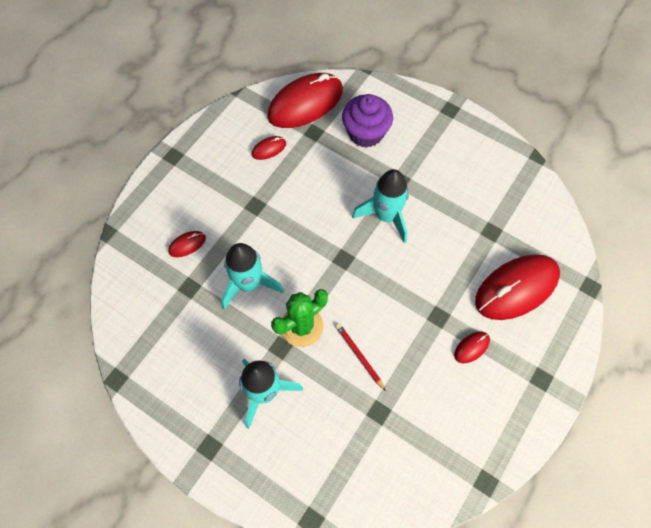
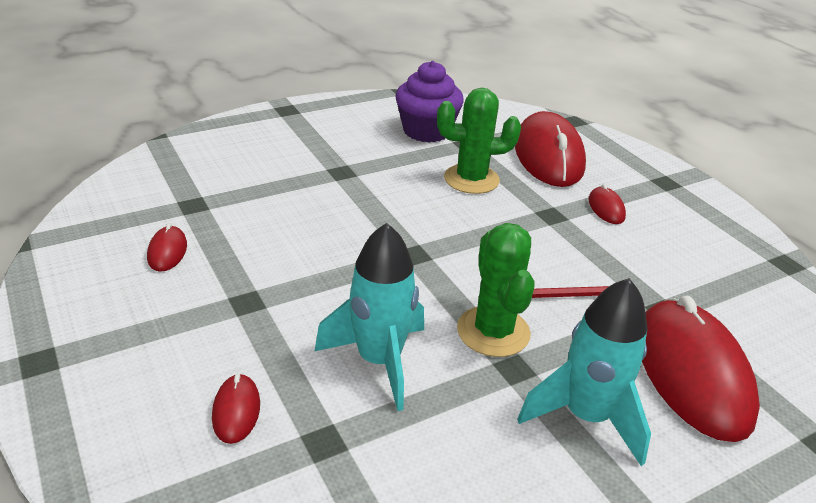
camera: 65 degrees left, 30 degrees down
red mouse [267,73,343,128] -> red mouse moved to [642,296,760,442]
purple cupcake [342,94,393,148] -> purple cupcake moved to [395,61,464,143]
turquoise rocket [352,169,409,243] -> none
none -> green cactus [437,88,521,194]

